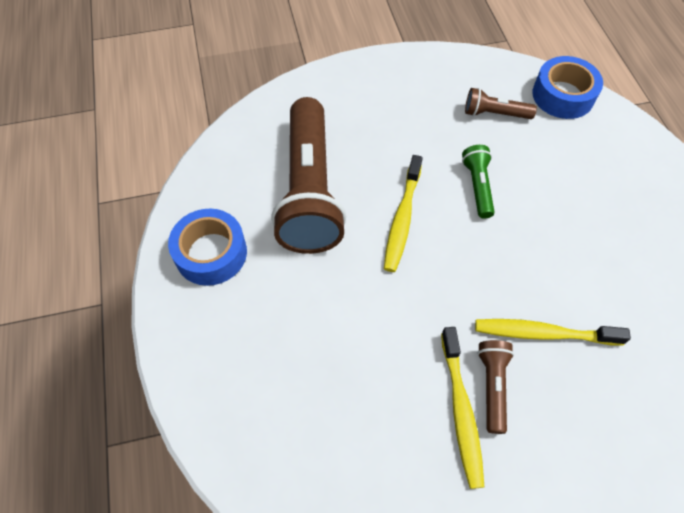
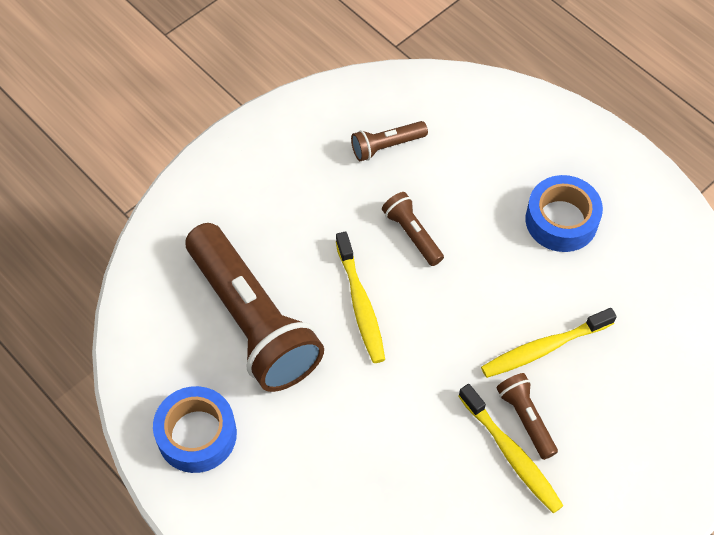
camera: 30 degrees left, 0 degrees up
green flashlight [462,145,495,219] -> brown flashlight [382,192,444,266]
blue tape [532,56,603,119] -> blue tape moved to [526,175,603,252]

